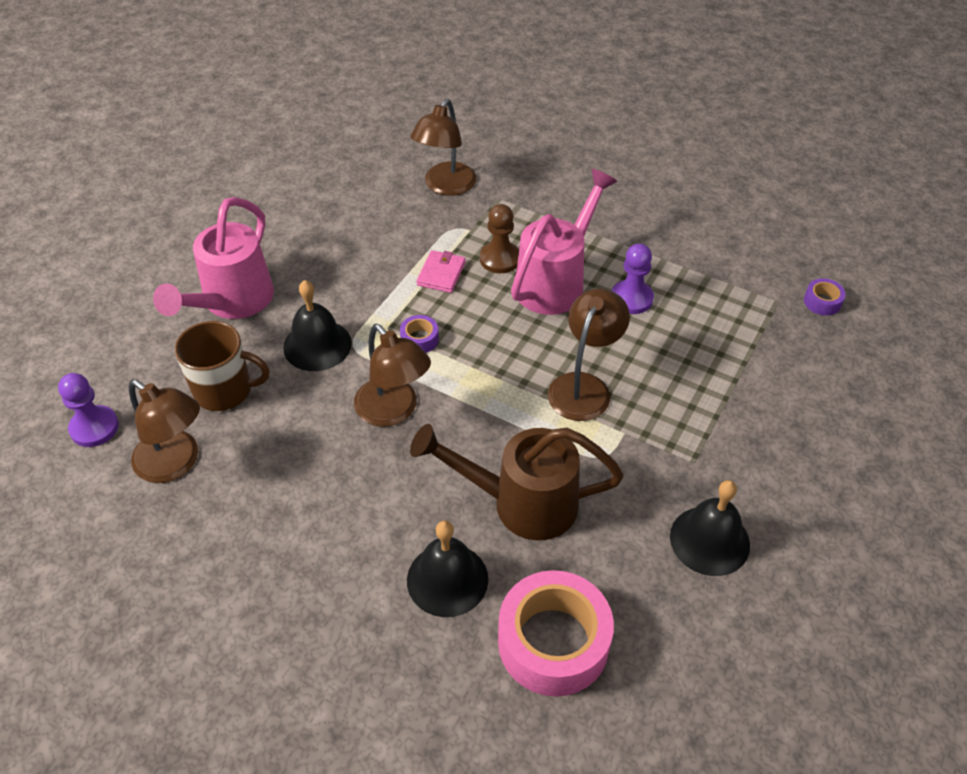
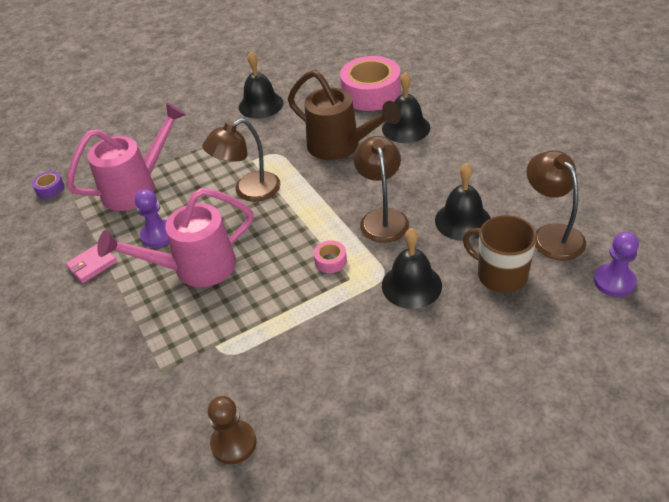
camera: 145 degrees left, 5 degrees down
pink watering can [153,197,274,319] -> pink watering can moved to [67,102,186,211]
purple tape [400,315,439,353] -> pink tape [314,240,347,273]
brown lamp [410,99,476,196] -> none
pink wallet [417,250,466,293] -> pink wallet moved to [66,244,117,283]
brown pawn [480,204,519,273] -> brown pawn moved to [208,396,256,464]
none -> black bell [435,163,490,241]

